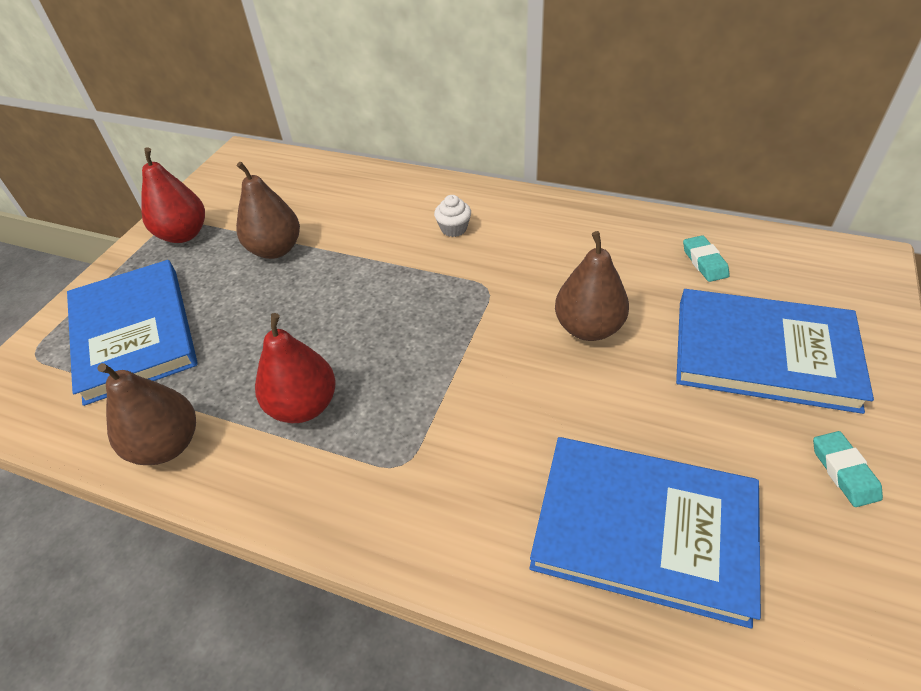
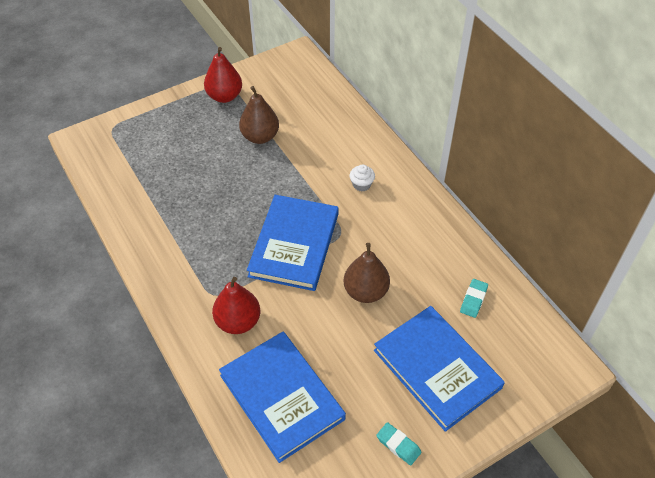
camera: 35 degrees right, 5 degrees up
blue book [67,260,198,406] -> blue book moved to [247,195,339,291]
brown pear [97,363,196,465] -> none
red pear [255,313,336,423] -> red pear moved to [212,277,260,334]
turquoise eraser [813,431,883,507] -> turquoise eraser turned 75 degrees counterclockwise [376,422,421,465]

